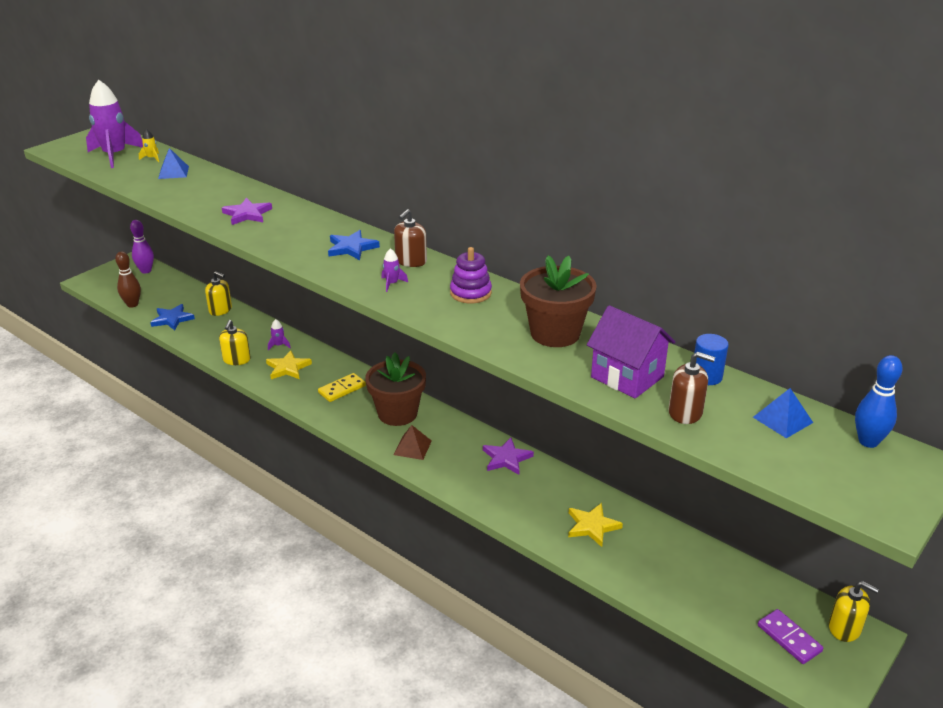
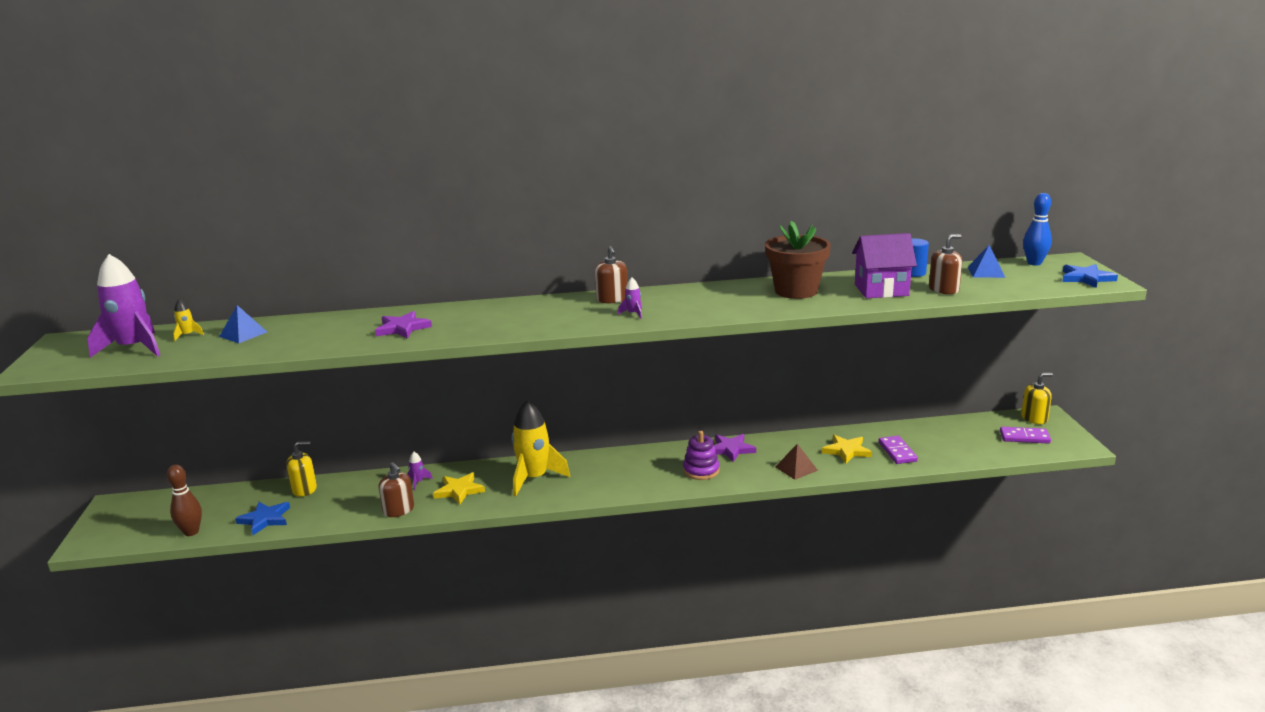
camera: 45 degrees left, 10 degrees down
purple bowling pin [130,220,154,274] -> none
yellow soap dispenser [219,320,251,365] -> brown soap dispenser [379,462,414,517]
yellow domino [318,373,366,402] -> yellow rocket [511,400,570,496]
blue star [328,230,380,260] -> blue star moved to [1063,264,1118,288]
brown flower pot [365,353,426,426] -> none
brown pyramid [394,425,432,460] -> brown pyramid moved to [775,444,818,480]
purple stacking toy [450,247,492,304] -> purple stacking toy moved to [683,431,720,480]
none -> purple domino [878,436,918,464]

